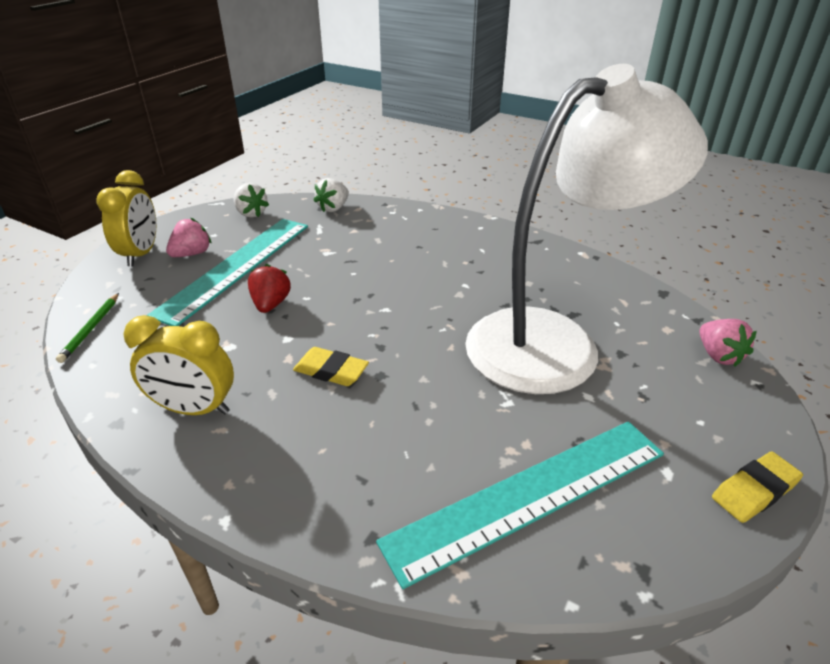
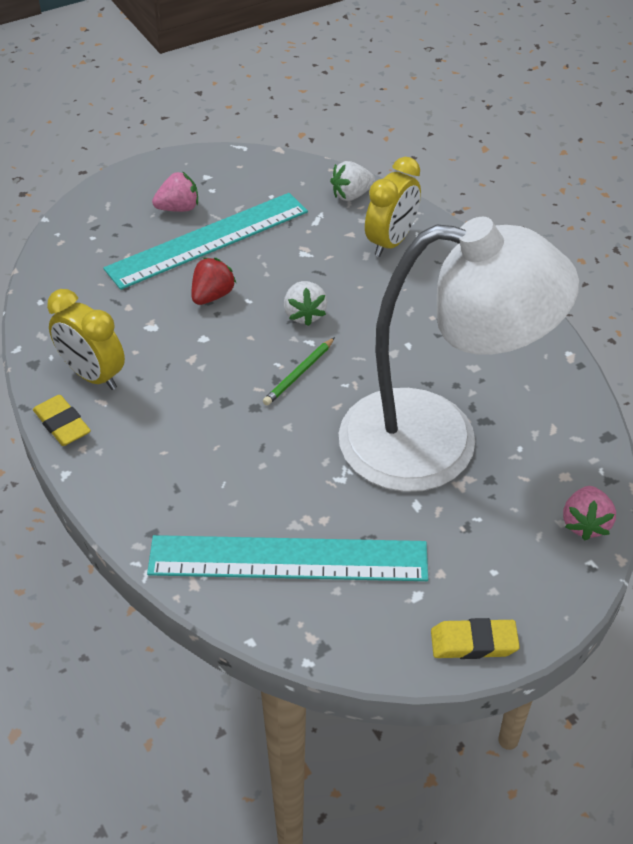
camera: 30 degrees right, 10 degrees up
green pencil [56,293,119,363] -> green pencil moved to [263,337,335,405]
yellow clock [97,170,156,266] -> yellow clock moved to [365,157,421,257]
white strawberry [234,183,269,218] -> white strawberry moved to [284,281,327,326]
yellow eraser [293,347,369,386] -> yellow eraser moved to [33,395,91,446]

